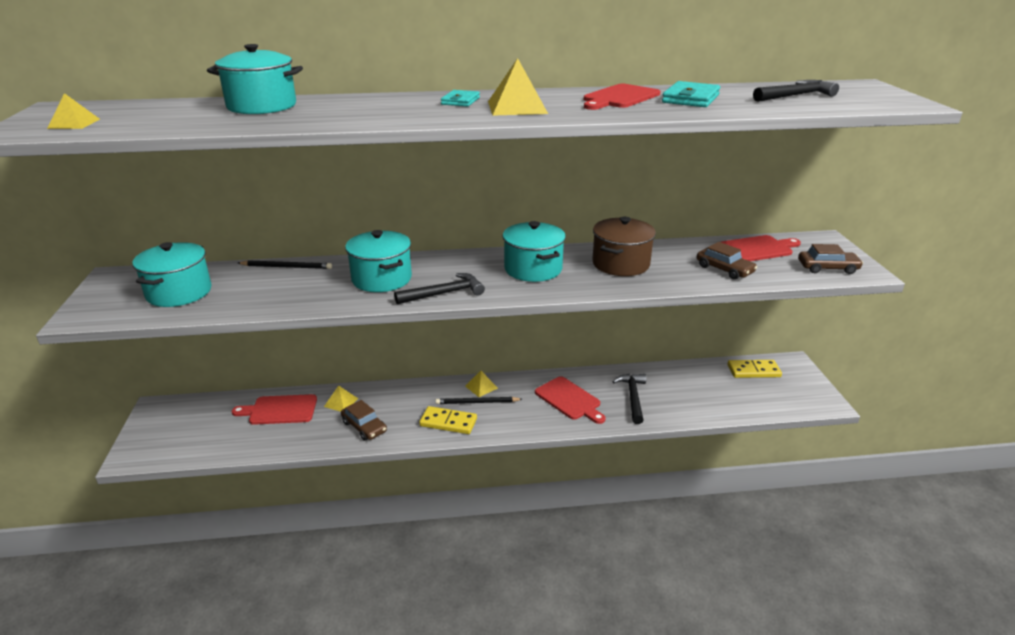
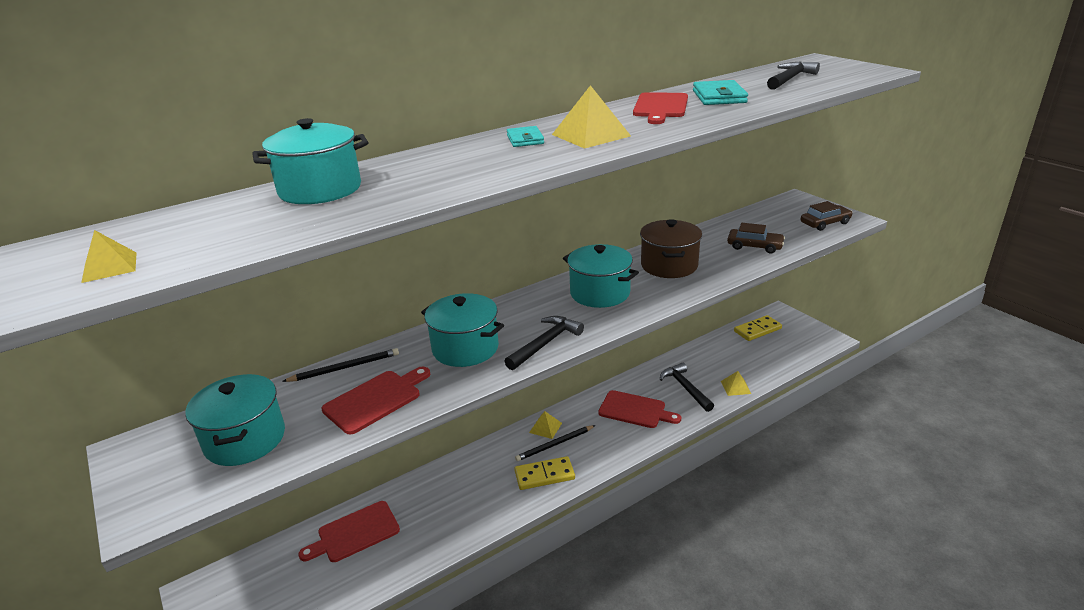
camera: 25 degrees left, 0 degrees up
yellow pyramid [324,385,358,412] -> yellow pyramid moved to [721,371,751,396]
brown car [341,400,387,441] -> none
red cutting board [721,235,801,261] -> red cutting board moved to [321,366,430,435]

